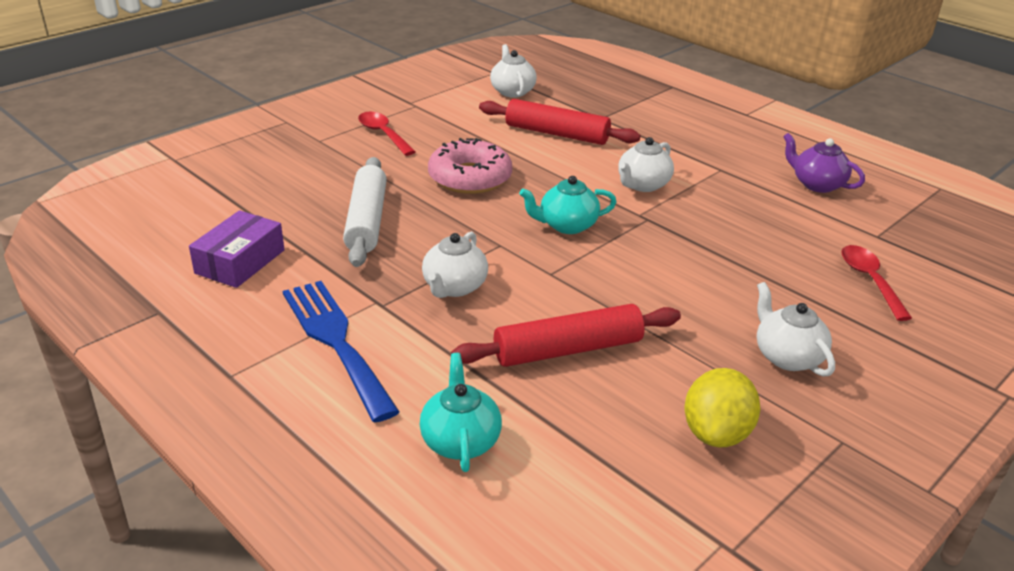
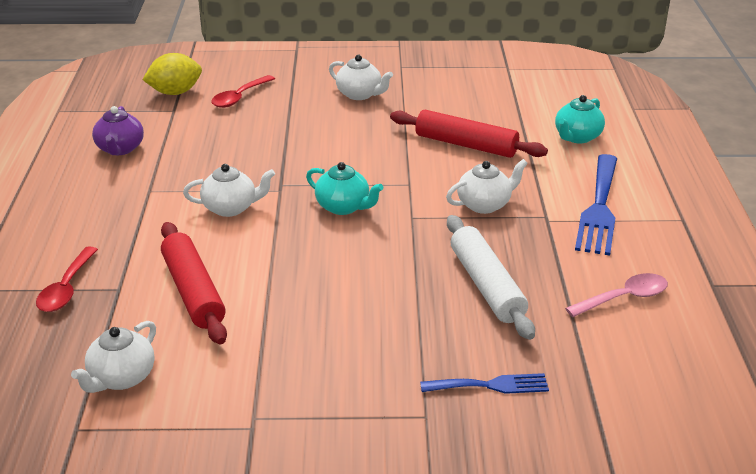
camera: 135 degrees left, 0 degrees up
purple box [189,210,285,288] -> pink spoon [565,273,668,317]
white rolling pin [343,157,387,267] -> white rolling pin turned 60 degrees counterclockwise [447,215,535,340]
red spoon [358,112,416,156] -> red spoon moved to [36,246,98,312]
pink donut [428,138,512,194] -> none
yellow lemon [685,368,761,447] -> yellow lemon moved to [142,53,202,95]
white teapot [757,282,835,377] -> white teapot turned 75 degrees counterclockwise [329,55,393,100]
none -> blue fork [420,373,549,394]

